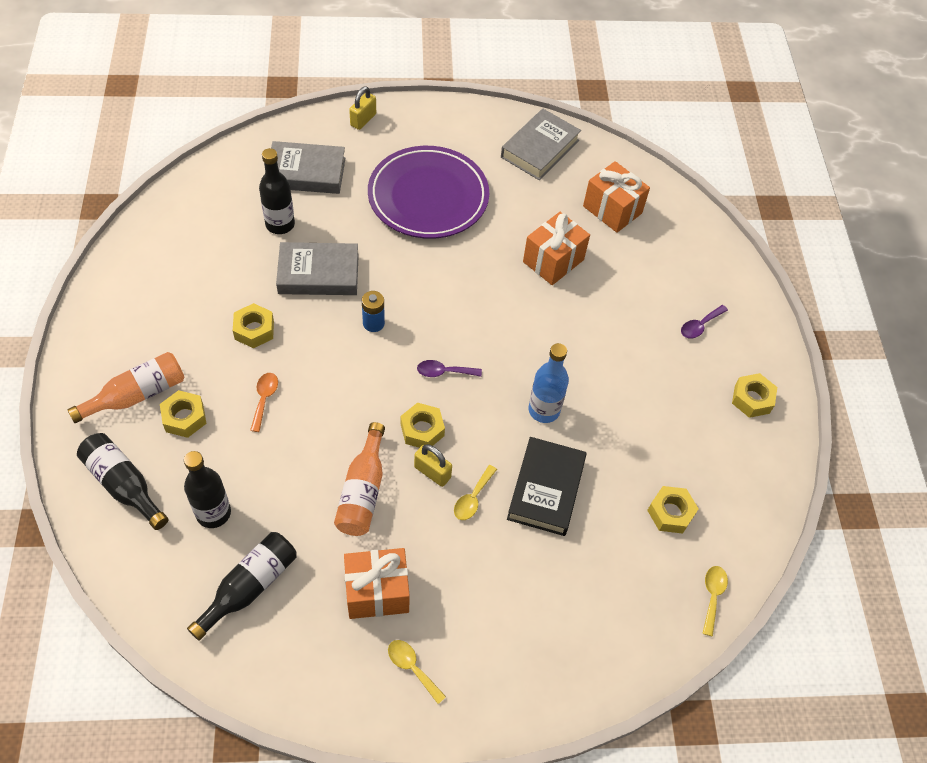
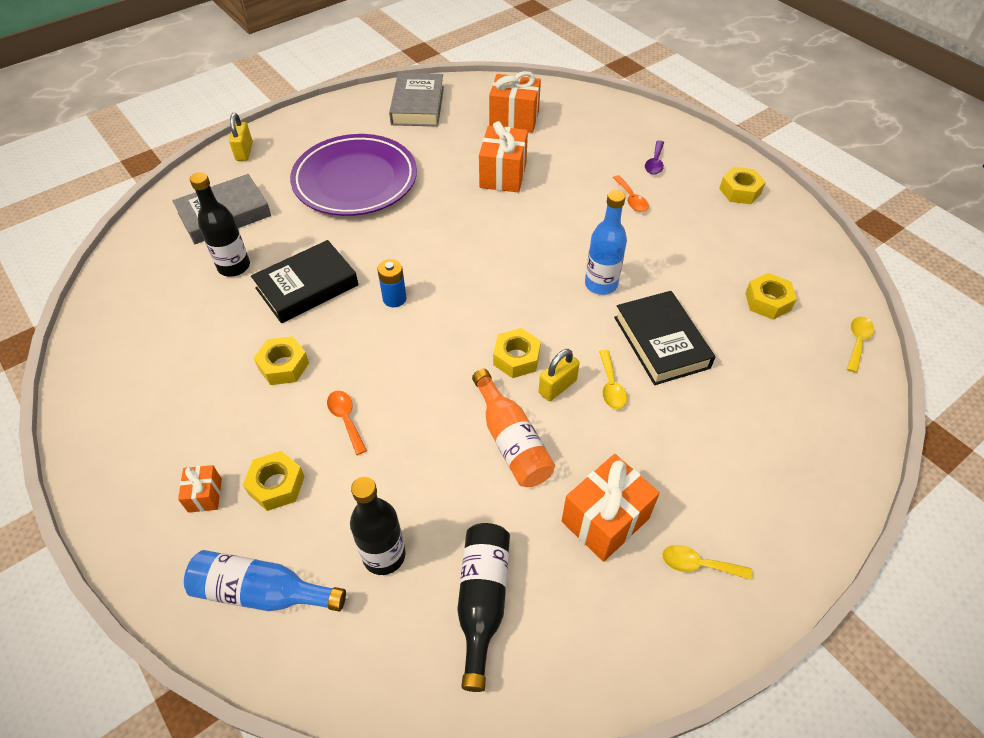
camera: 30 degrees left, 5 degrees down
orange bottle [67,352,184,423] -> orange gift [178,465,222,513]
black bottle [77,433,168,530] -> blue bottle [184,550,346,611]
grey book [276,242,359,295] -> black book [251,240,359,323]
yellow padlock [414,444,452,487] -> yellow padlock turned 45 degrees counterclockwise [539,349,580,401]
purple spoon [417,360,482,377] -> none
yellow spoon [702,566,728,636] -> yellow spoon turned 45 degrees clockwise [847,317,874,373]
none -> orange spoon [613,175,649,212]

